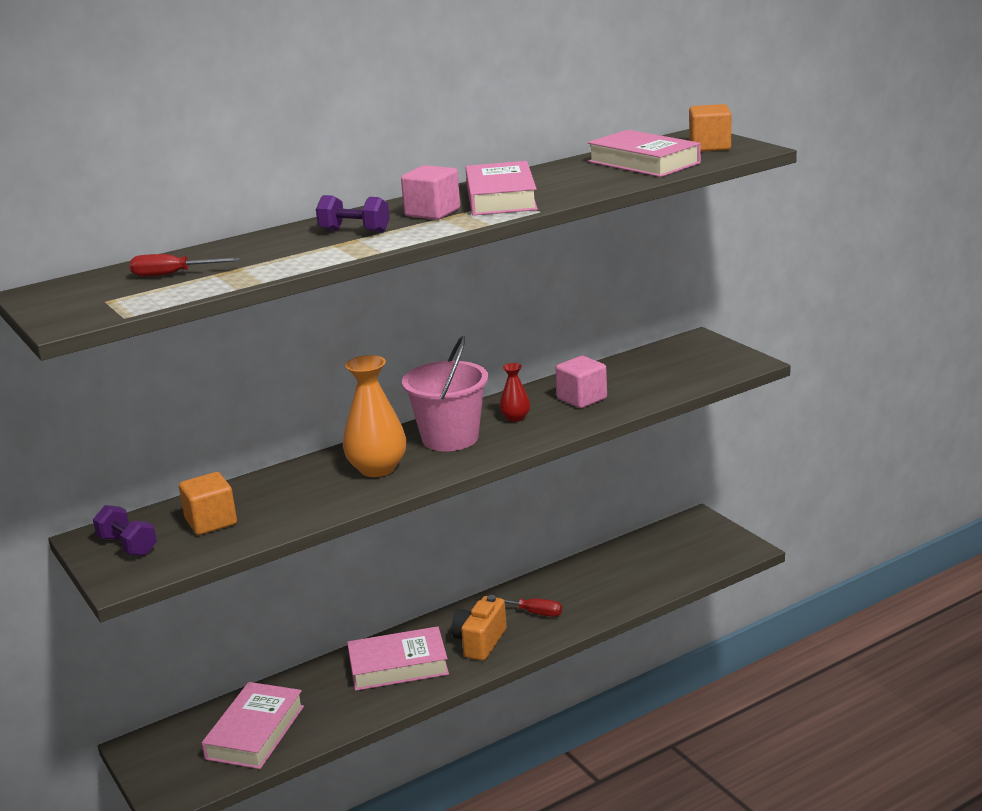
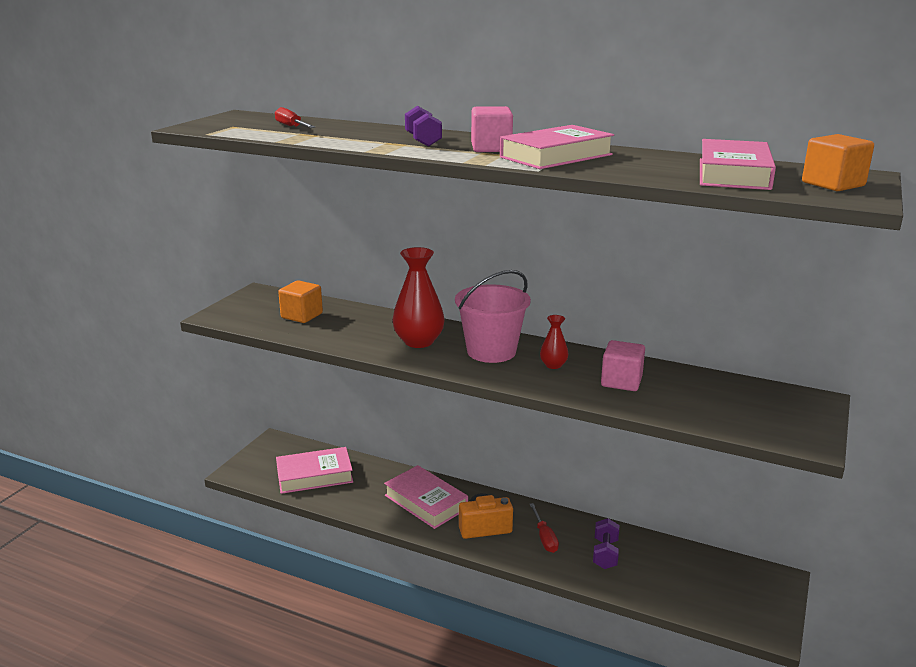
camera: 55 degrees right, 0 degrees up
purple dumbbell [93,505,157,556] -> purple dumbbell moved to [593,518,619,569]
orange vase [343,355,406,477] -> red vase [392,247,445,348]

